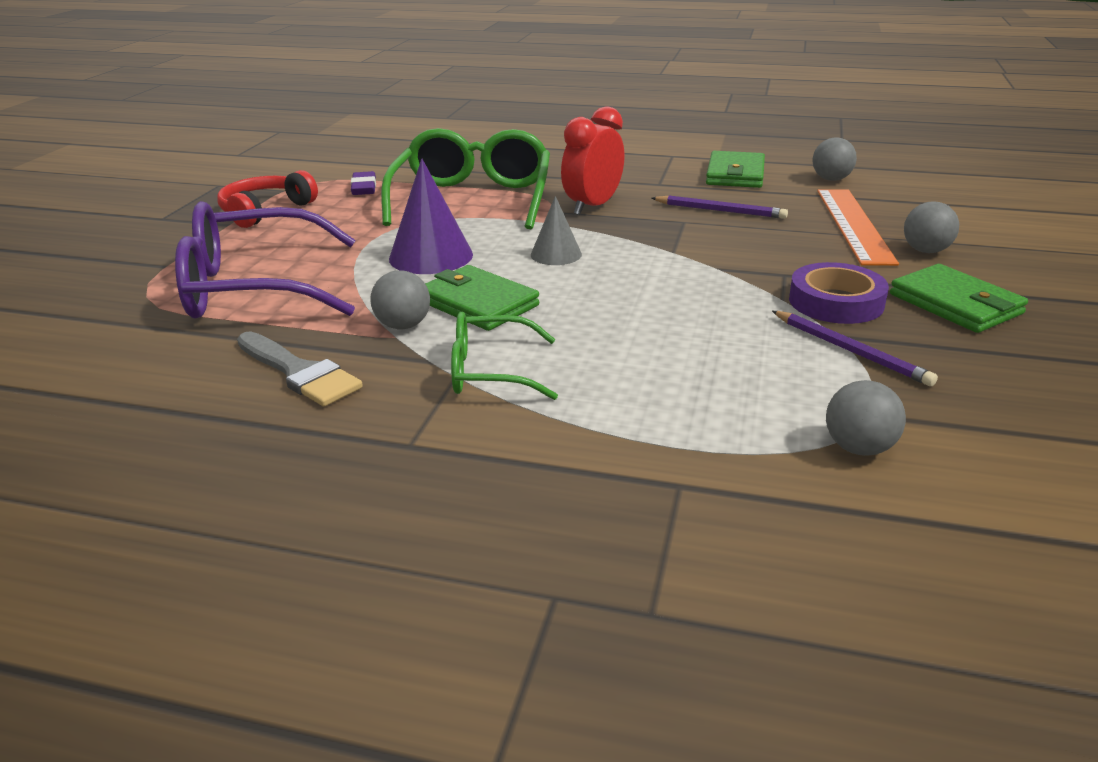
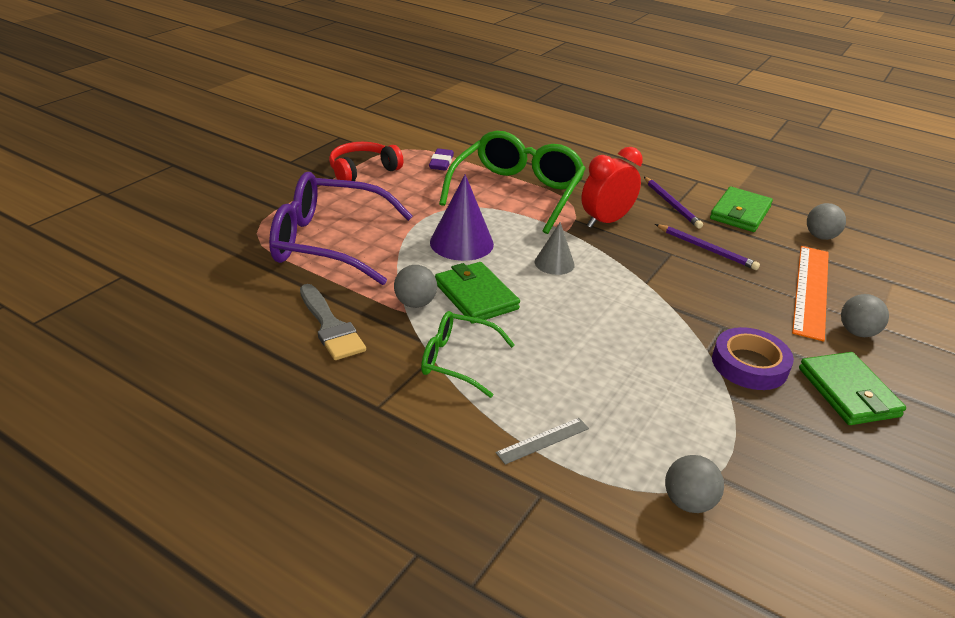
camera: 15 degrees right, 5 degrees up
purple pencil [772,311,938,386] -> purple pencil moved to [644,177,703,229]
none -> grey ruler [496,418,589,465]

